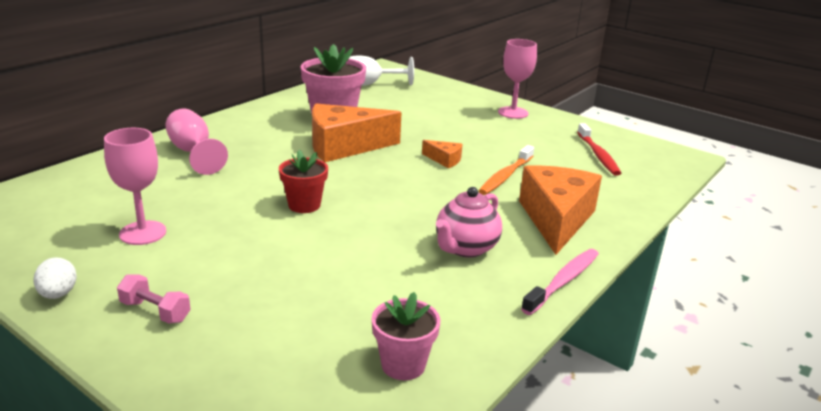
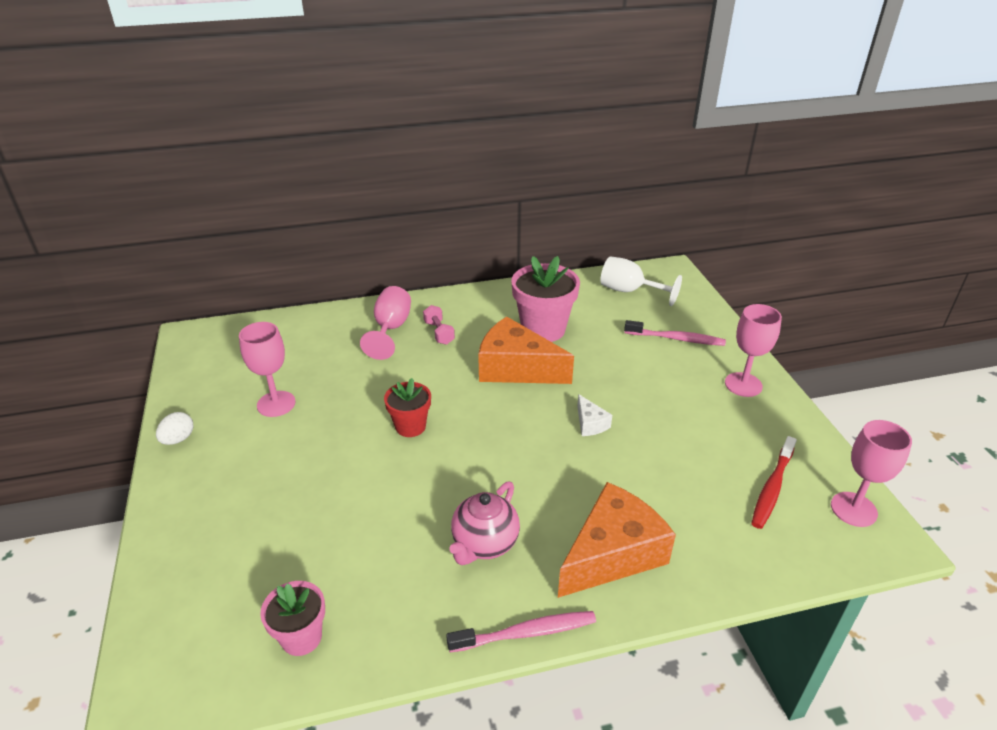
camera: 40 degrees right, 10 degrees up
pink dumbbell [117,274,191,324] -> pink dumbbell moved to [423,305,455,345]
orange cheese [422,140,463,168] -> white cheese [577,394,612,436]
pink teapot [436,187,502,258] -> pink teapot turned 45 degrees counterclockwise [449,482,520,565]
orange toothbrush [478,145,534,195] -> none
none -> pink toothbrush [624,320,726,346]
none -> pink goblet [831,420,912,527]

